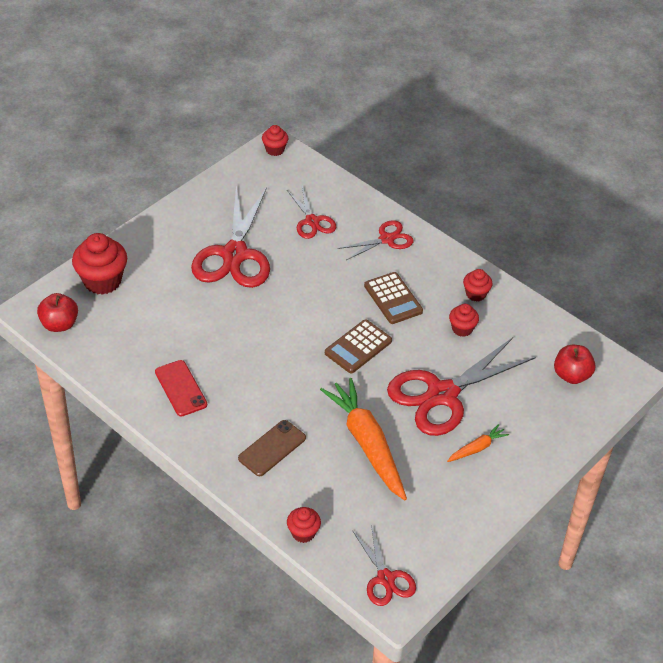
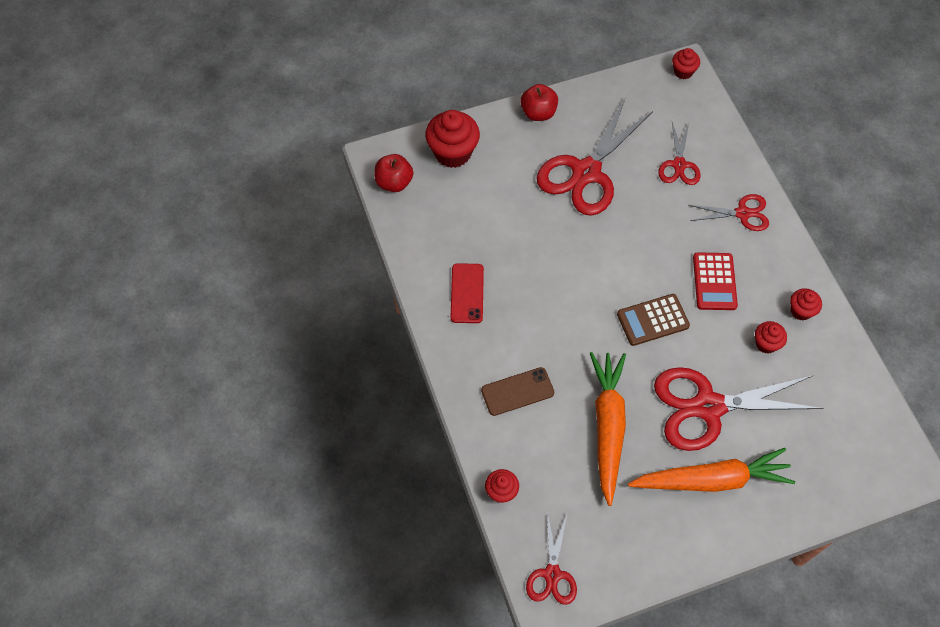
camera: 30 degrees right, 15 degrees up
brown calculator [364,272,423,324] -> red calculator [693,252,738,310]
orange carrot [447,424,509,462] -> orange carrot [628,448,795,492], size x2.16
red apple [554,345,596,384] -> red apple moved to [520,84,558,121]

